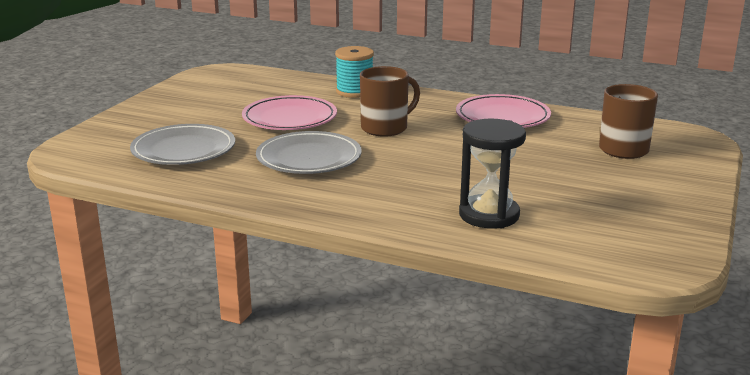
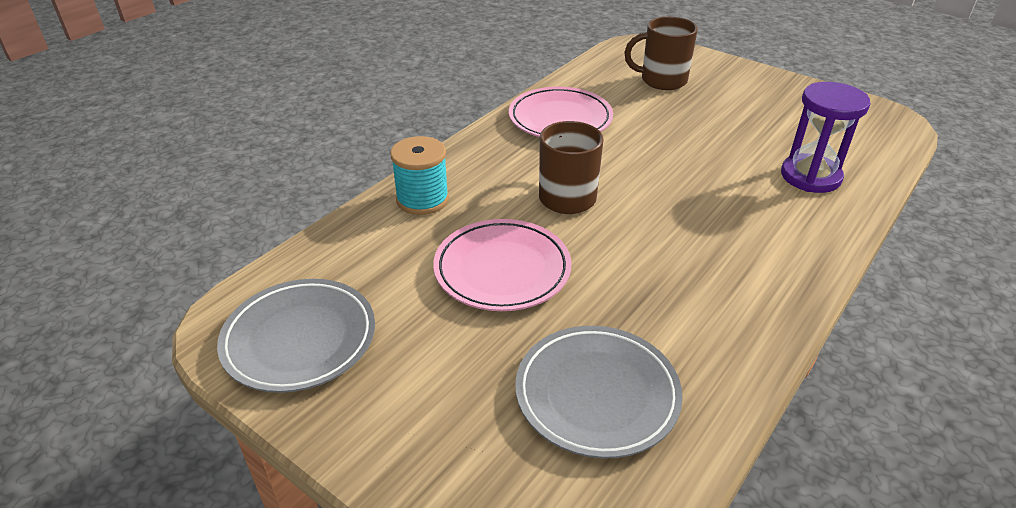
camera: 75 degrees left, 15 degrees up
grey plate [256,131,362,174] -> grey plate moved to [217,279,375,393]
black hourglass [459,119,526,229] -> purple hourglass [781,82,870,193]

